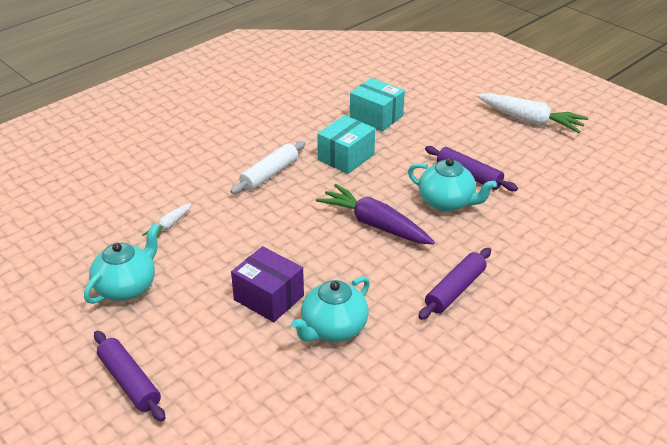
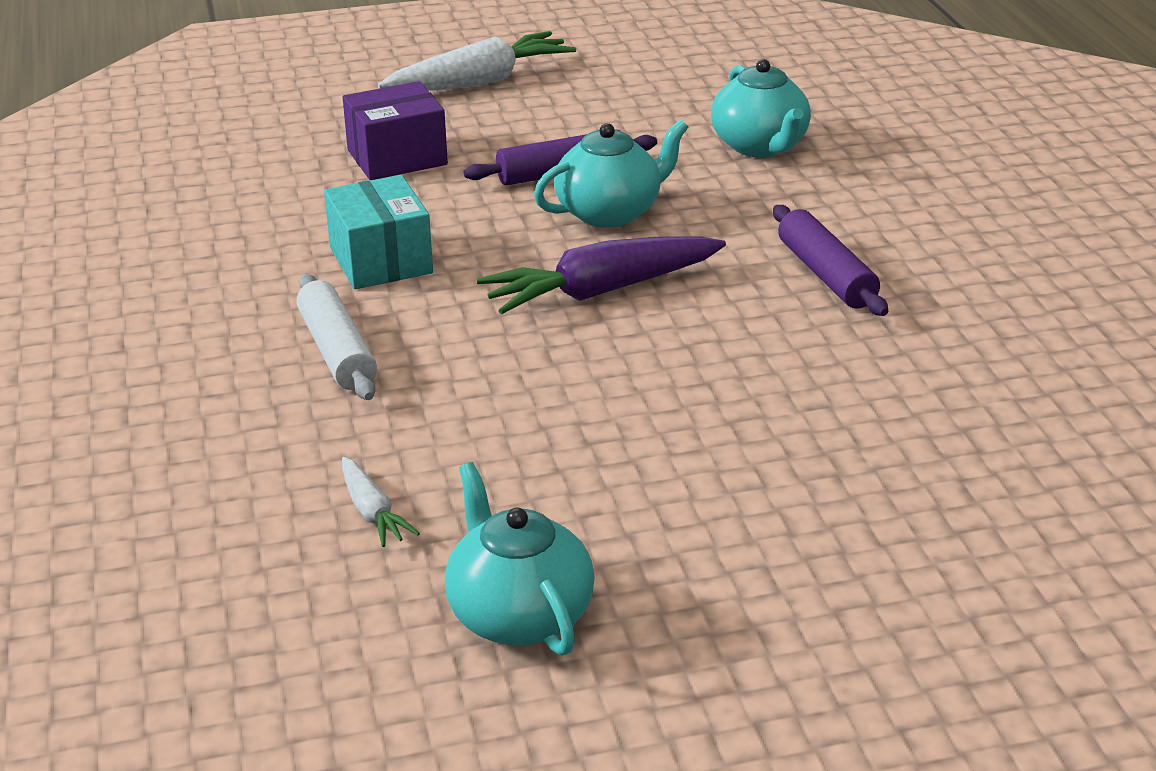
camera: 60 degrees left, 5 degrees down
purple rolling pin [94,331,165,422] -> none
purple box [231,246,304,322] -> purple box moved to [343,81,448,180]
turquoise teapot [291,276,370,342] -> turquoise teapot moved to [711,59,811,157]
turquoise box [350,78,405,132] -> none

